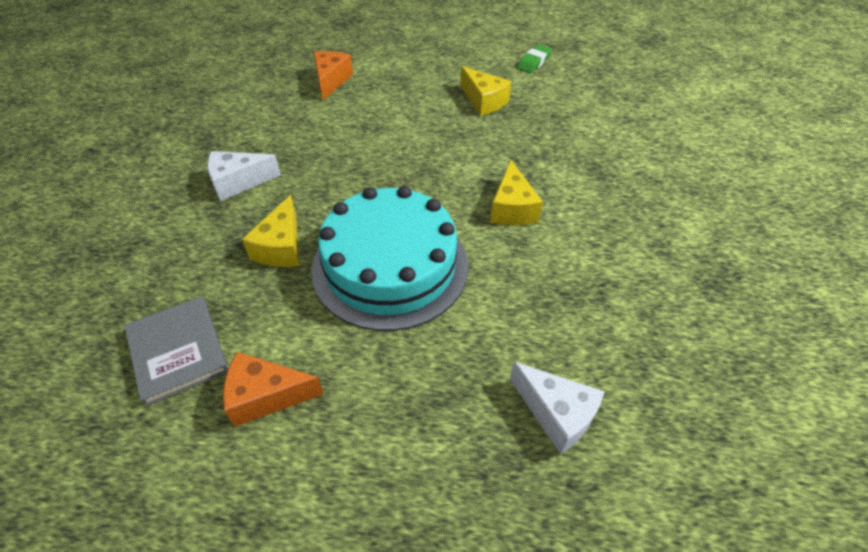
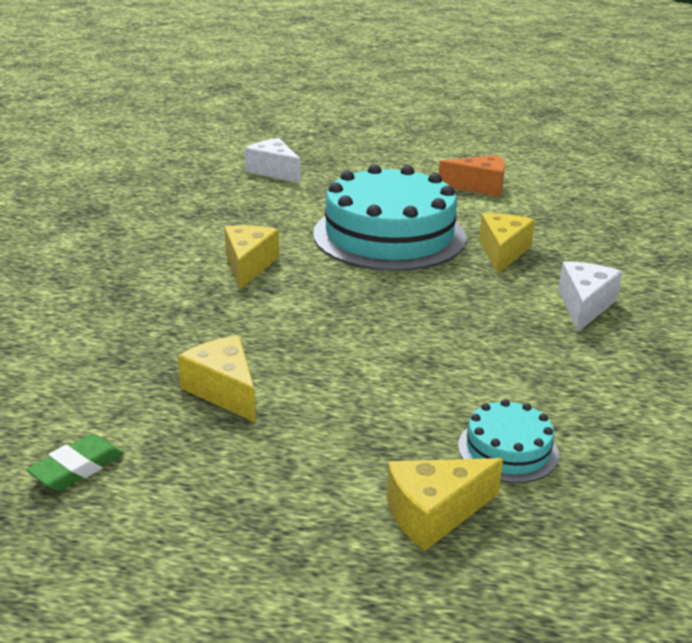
camera: 175 degrees left, 20 degrees down
grey book [124,296,228,406] -> none
white cheese [207,151,281,201] -> white cheese turned 60 degrees counterclockwise [558,261,622,332]
orange cheese [314,51,353,100] -> turquoise cake [458,399,559,483]
none -> yellow cheese [386,458,503,551]

